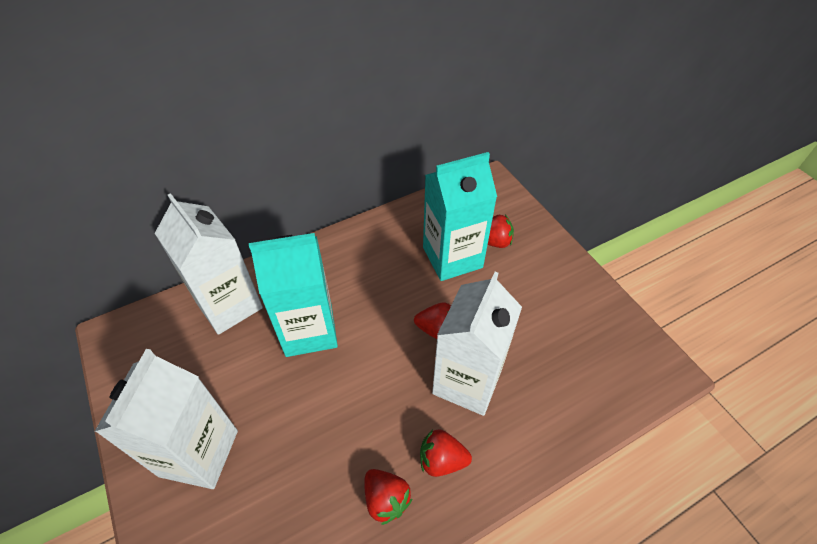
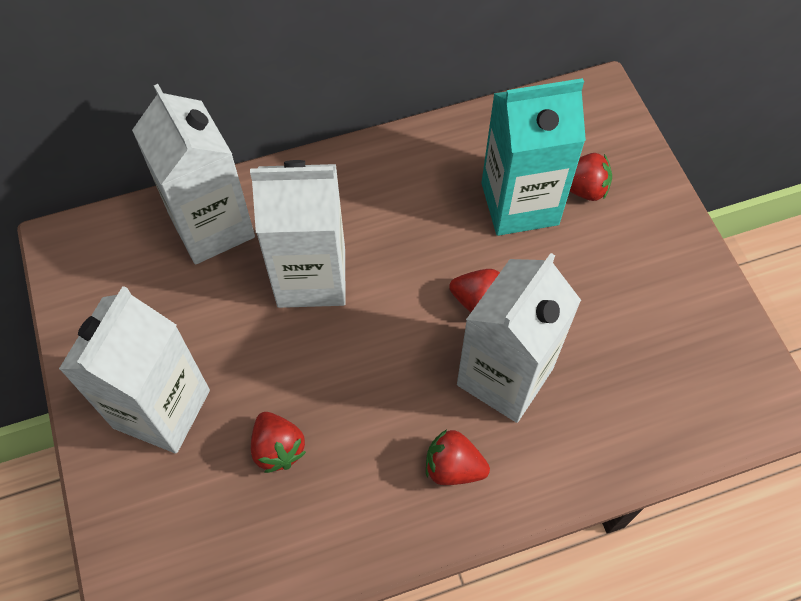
camera: 10 degrees right, 10 degrees up
turquoise carton [249,233,338,357] -> white carton [250,160,346,308]
red strawberry [364,469,412,525] -> red strawberry moved to [251,412,306,473]

